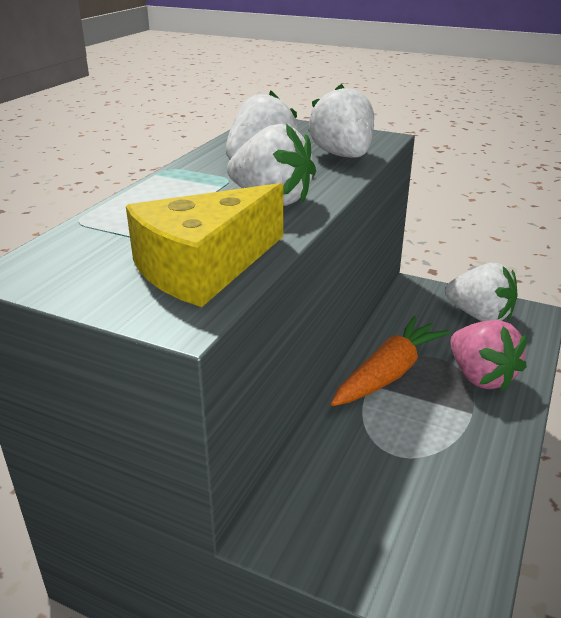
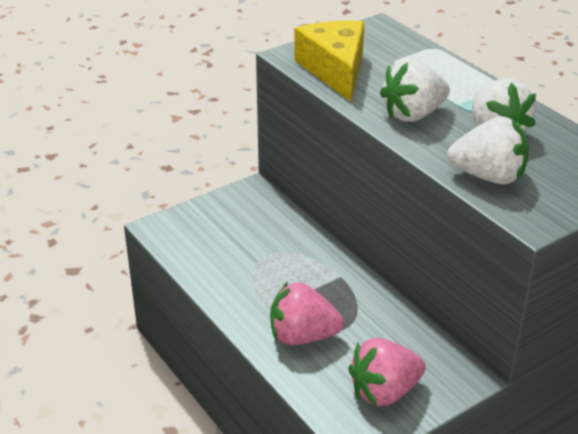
camera: 120 degrees right, 5 degrees up
orange carrot [331,316,450,406] -> none
white strawberry [445,263,518,322] -> pink strawberry [348,338,426,406]

